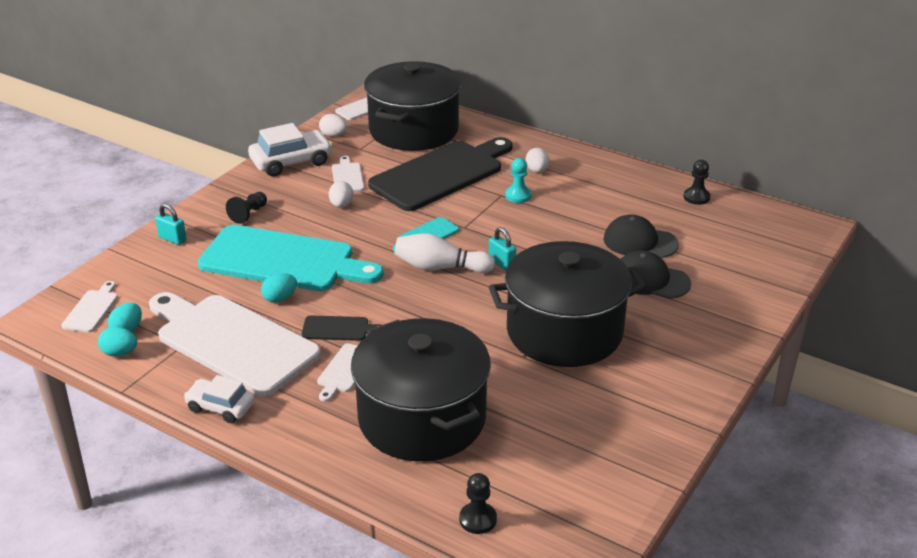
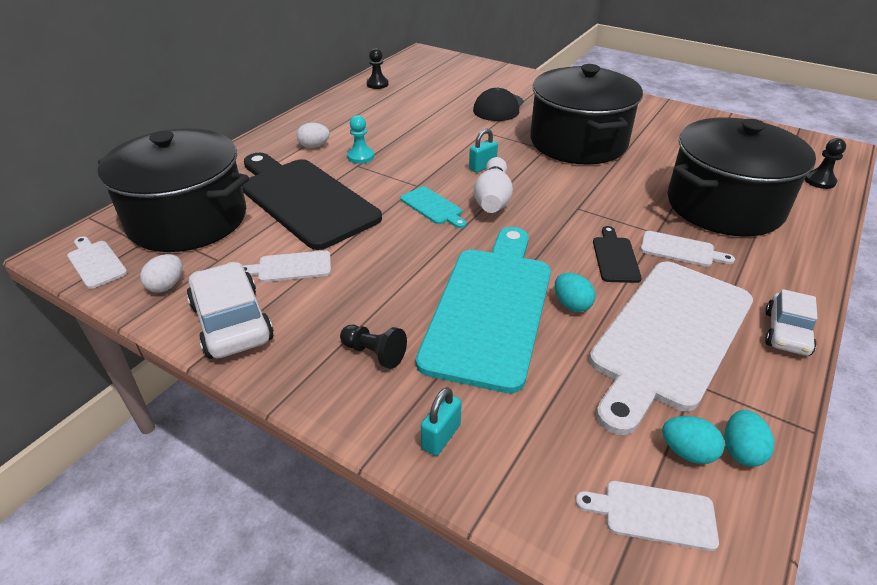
camera: 90 degrees left, 5 degrees up
white egg [329,181,353,208] -> none
black cap [603,214,679,258] -> none

